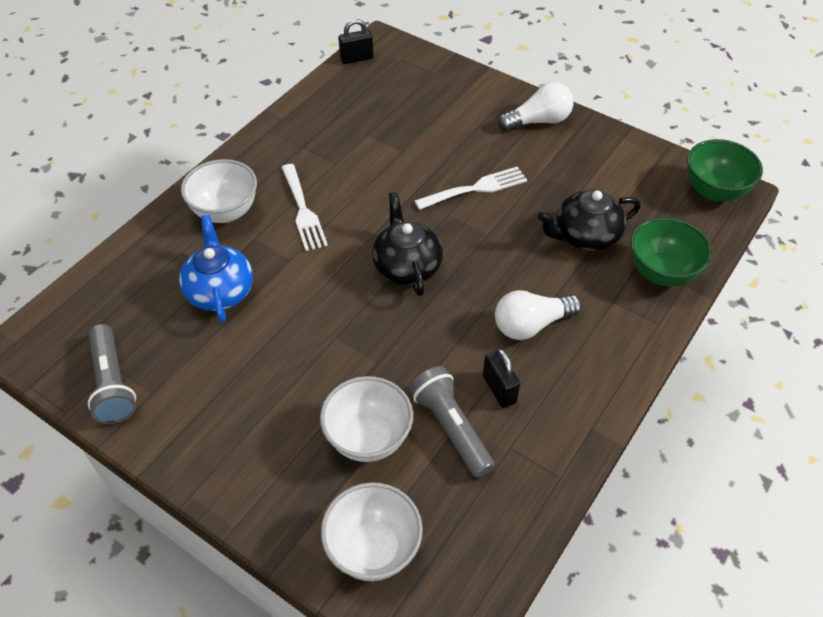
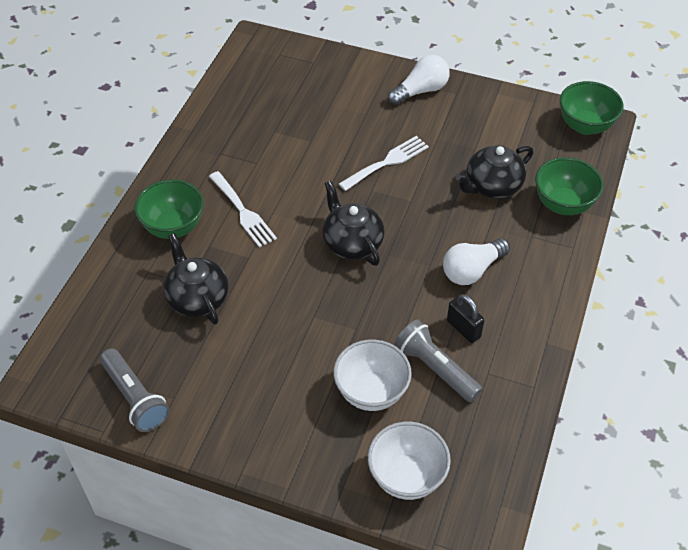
camera: 15 degrees left, 0 degrees up
blue teapot [179,215,253,323] -> black teapot [163,233,229,325]
white bowl [181,159,257,223] -> green bowl [134,179,204,239]
black padlock [338,19,373,64] -> none

